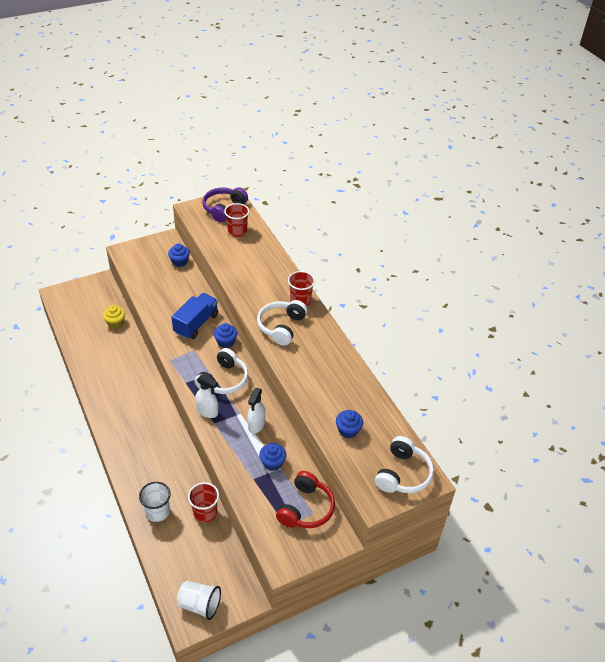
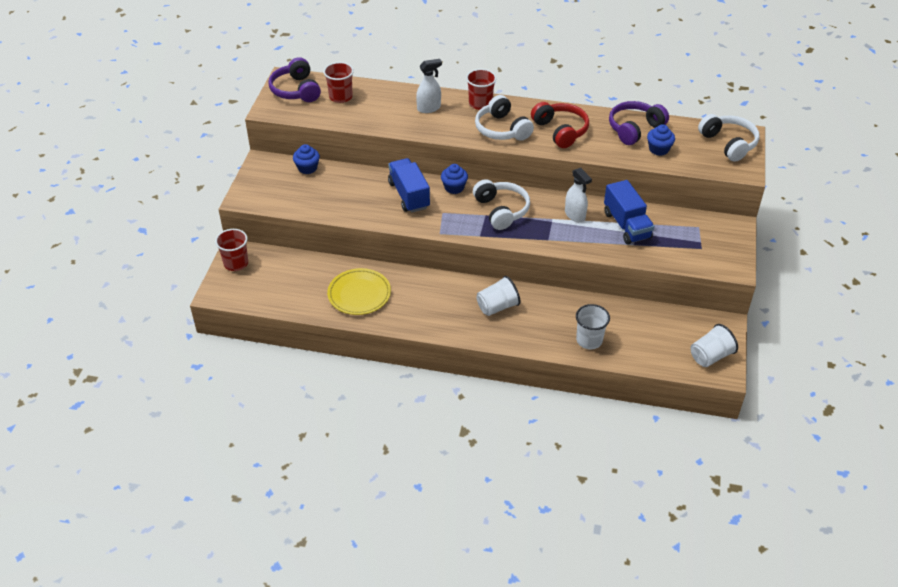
camera: 50 degrees left, 0 degrees up
yellow cupcake [103,305,125,329] -> none
red cup [188,482,219,523] -> red cup moved to [215,229,248,271]
white spray bottle [195,374,218,418] -> white spray bottle moved to [416,59,442,113]
blue cupcake [259,443,286,471] -> blue truck [604,180,654,245]
red headphones [276,471,335,528] -> red headphones moved to [531,102,589,148]
none -> yellow plate [327,268,391,315]
none -> white cup [476,276,520,316]
none -> purple headphones [609,101,669,145]

